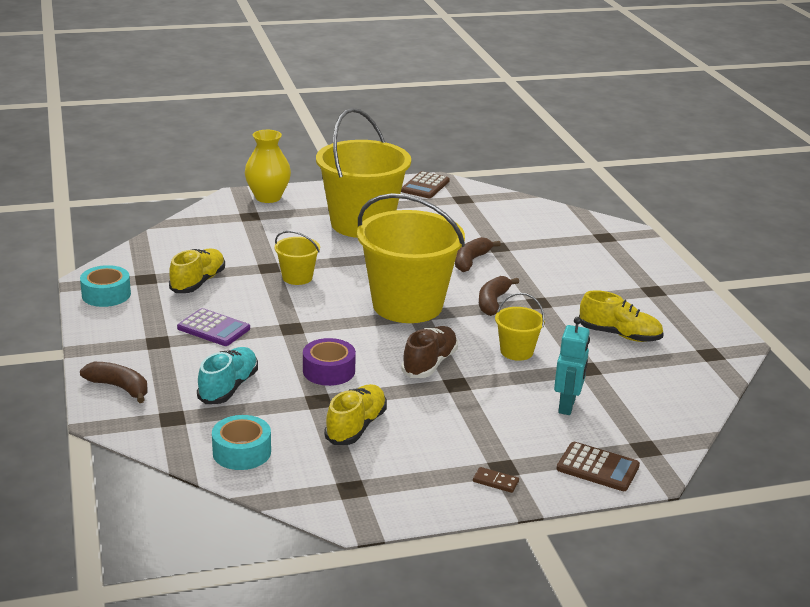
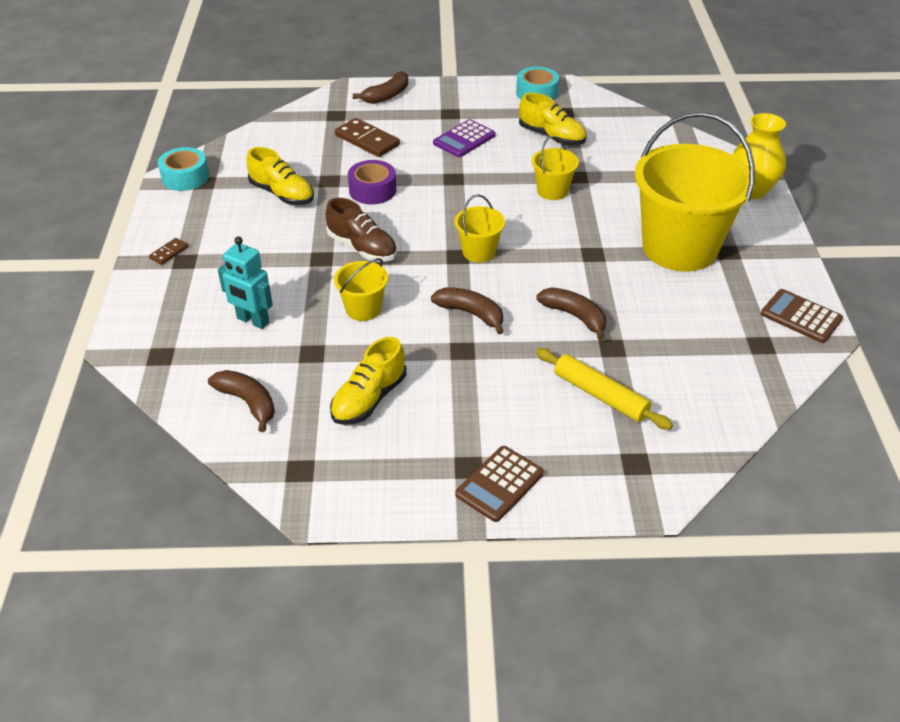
camera: 105 degrees right, 15 degrees up
turquoise shoe [197,347,258,404] -> brown domino [335,118,400,157]
turquoise tape [212,415,271,470] -> turquoise tape moved to [158,147,209,191]
yellow bucket [357,193,465,323] -> yellow bucket [454,194,505,263], size x0.44
brown calculator [557,442,640,491] -> brown calculator moved to [455,446,544,522]
none -> brown banana [208,370,275,432]
none -> yellow rolling pin [536,348,673,430]

